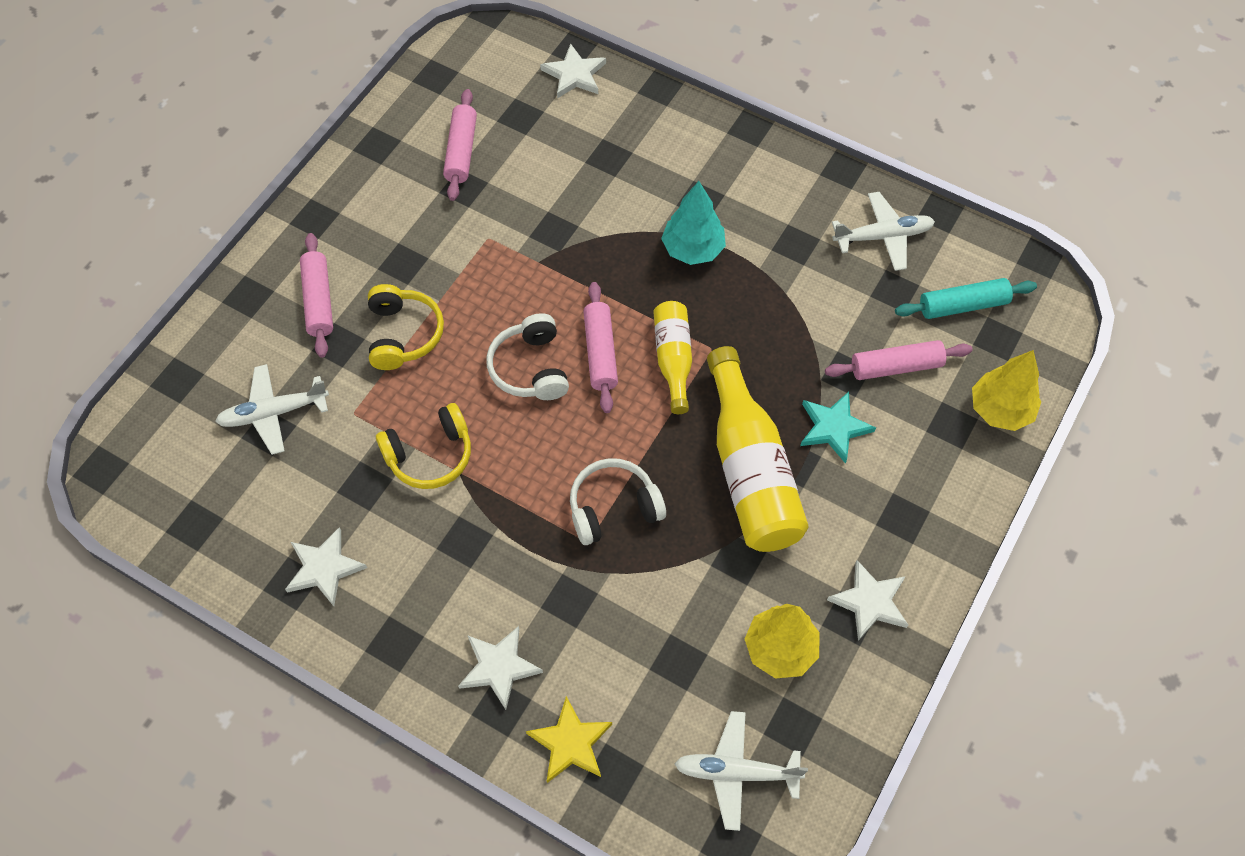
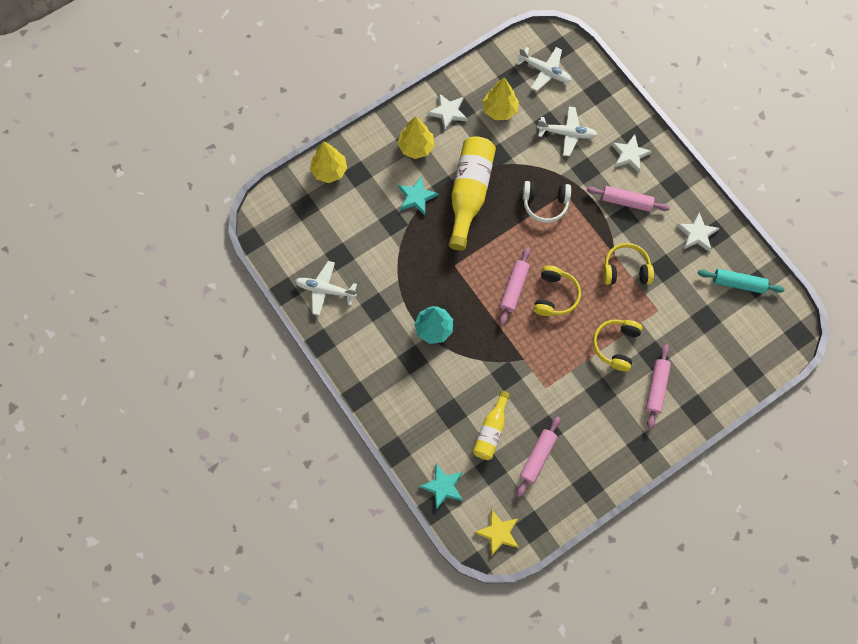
camera: 155 degrees left, 10 degrees up
white plane [215,364,329,455] -> white plane moved to [537,106,598,156]
white headphones [486,313,569,400] -> yellow headphones [534,265,581,316]
yellow star [526,696,612,783] -> yellow star moved to [474,509,519,556]
white star [540,43,606,98] -> turquoise star [419,464,463,510]
yellow bottle [653,301,692,414] -> yellow bottle moved to [473,391,510,460]
pink rolling pin [825,340,973,380] -> pink rolling pin moved to [587,186,670,212]
turquoise rolling pin [895,278,1037,319] -> turquoise rolling pin moved to [698,269,784,294]
none -> yellow tree [397,116,434,159]

